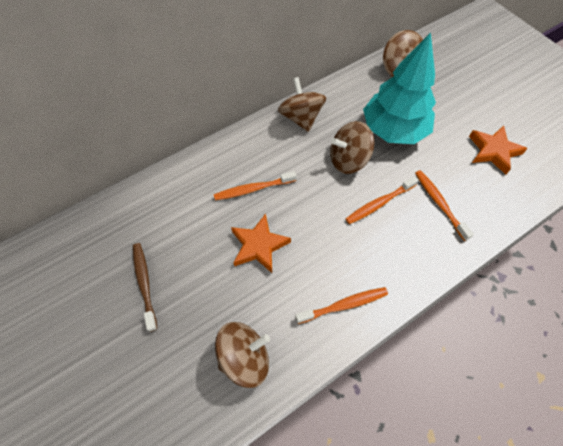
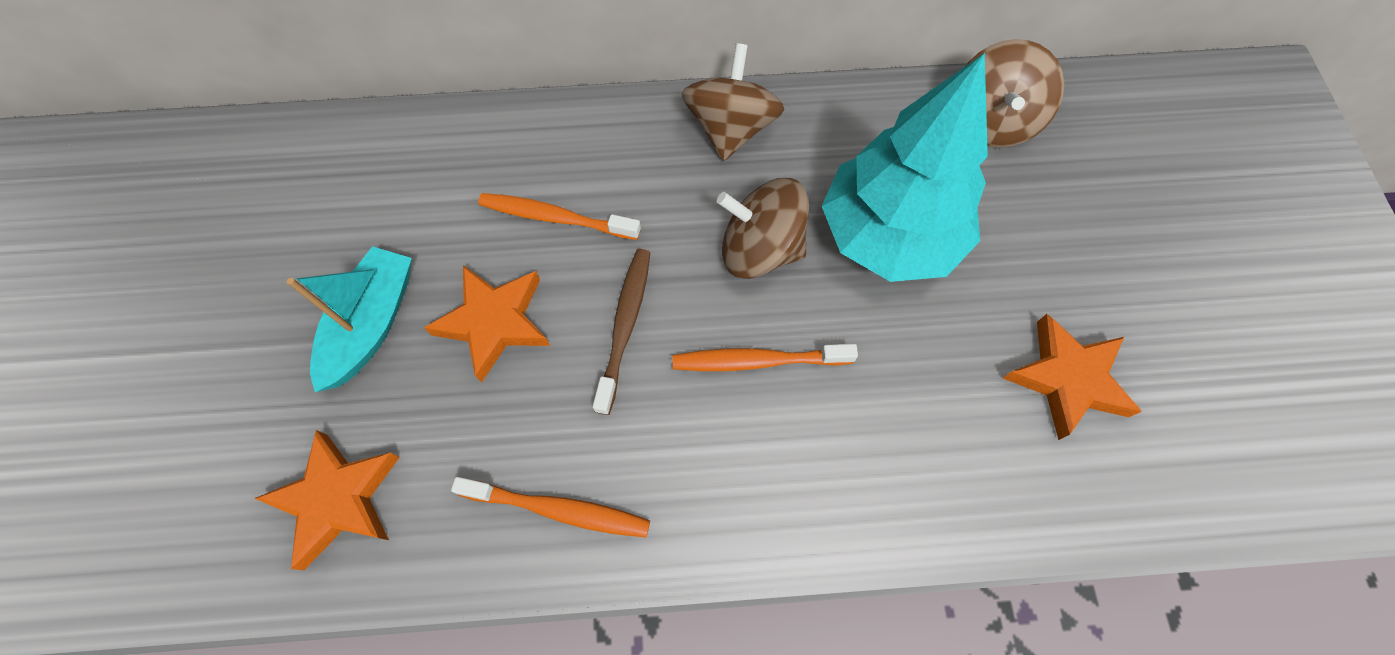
camera: 30 degrees right, 5 degrees up
brown toothbrush [133,243,157,332] -> brown toothbrush moved to [593,249,651,415]
brown spinning top [215,322,270,388] -> orange star [254,430,400,570]
orange toothbrush [415,170,474,241] -> none
none -> turquoise boat [287,246,412,392]

